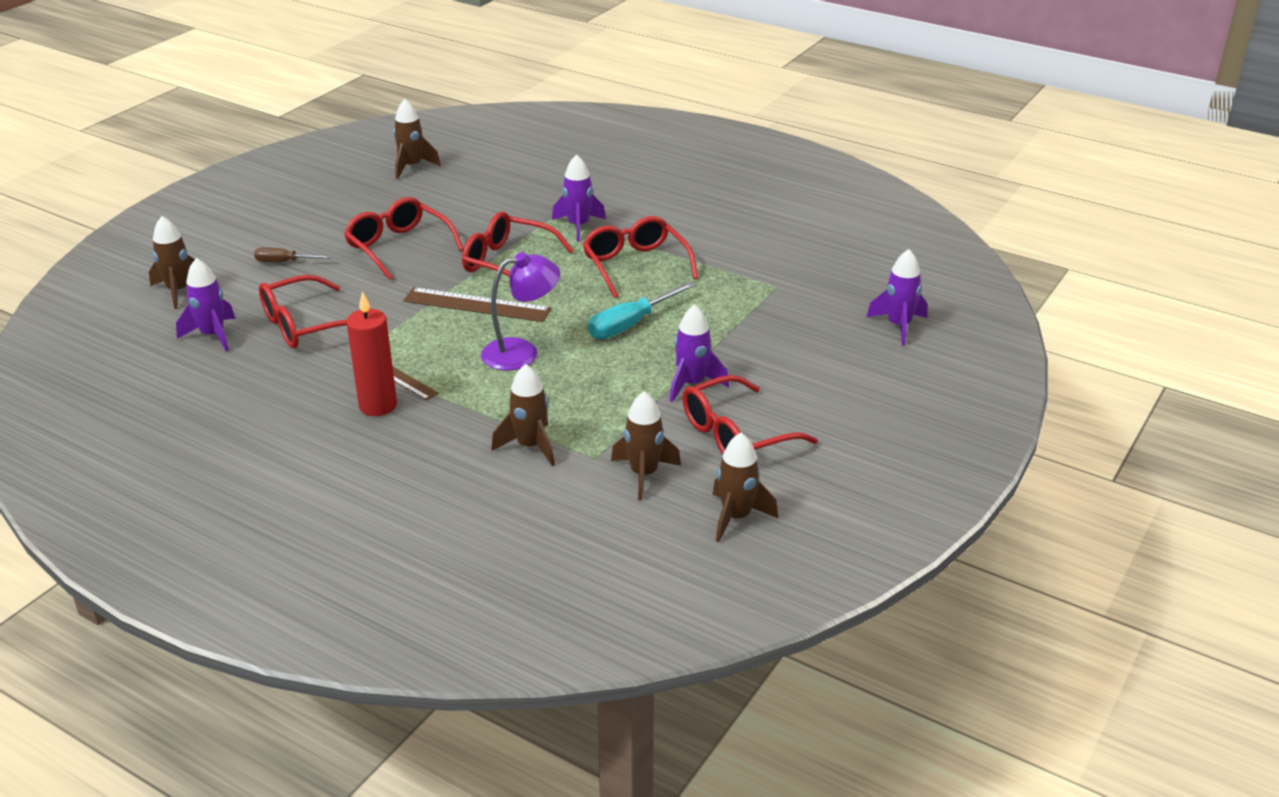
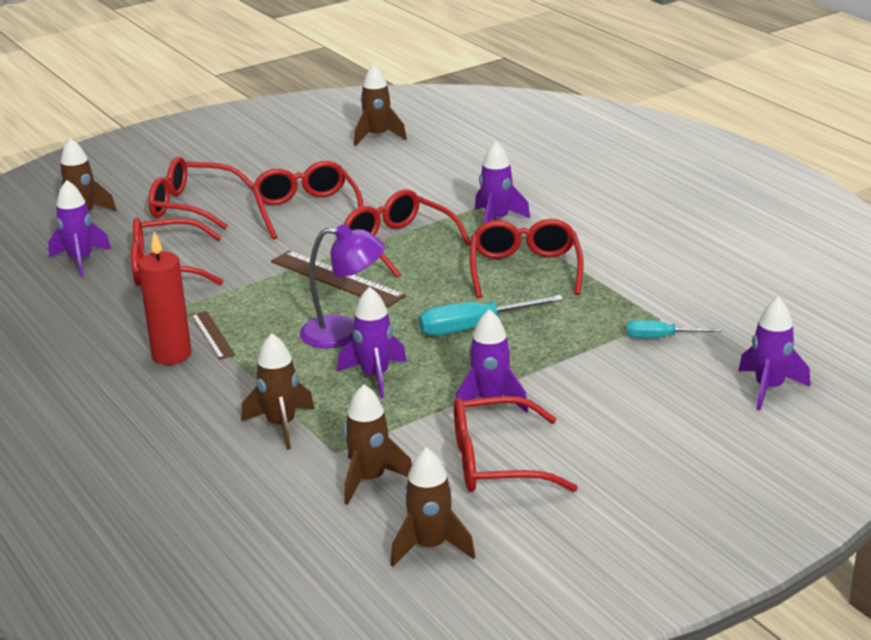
camera: 25 degrees right, 5 degrees down
brown screwdriver [254,247,332,262] -> red glasses [148,157,254,229]
none -> purple rocket [337,287,407,398]
none -> turquoise screwdriver [627,320,721,338]

